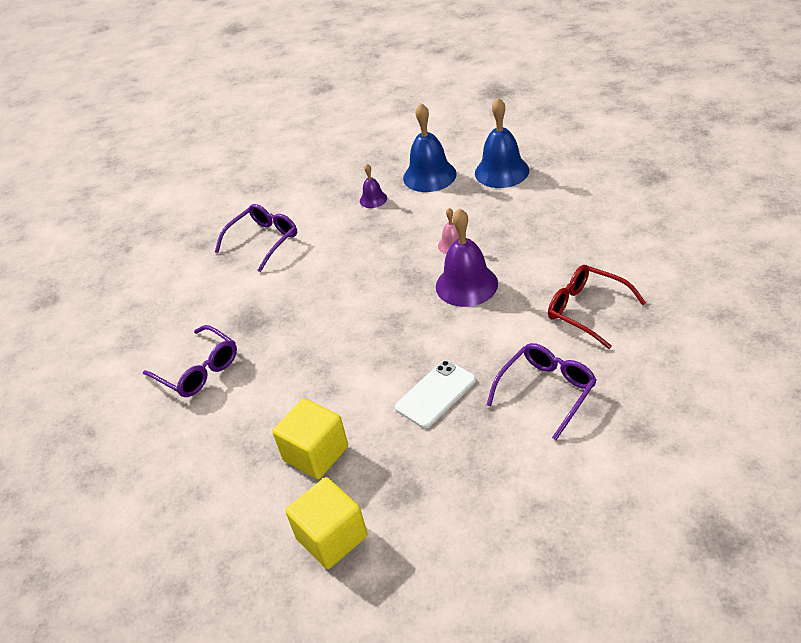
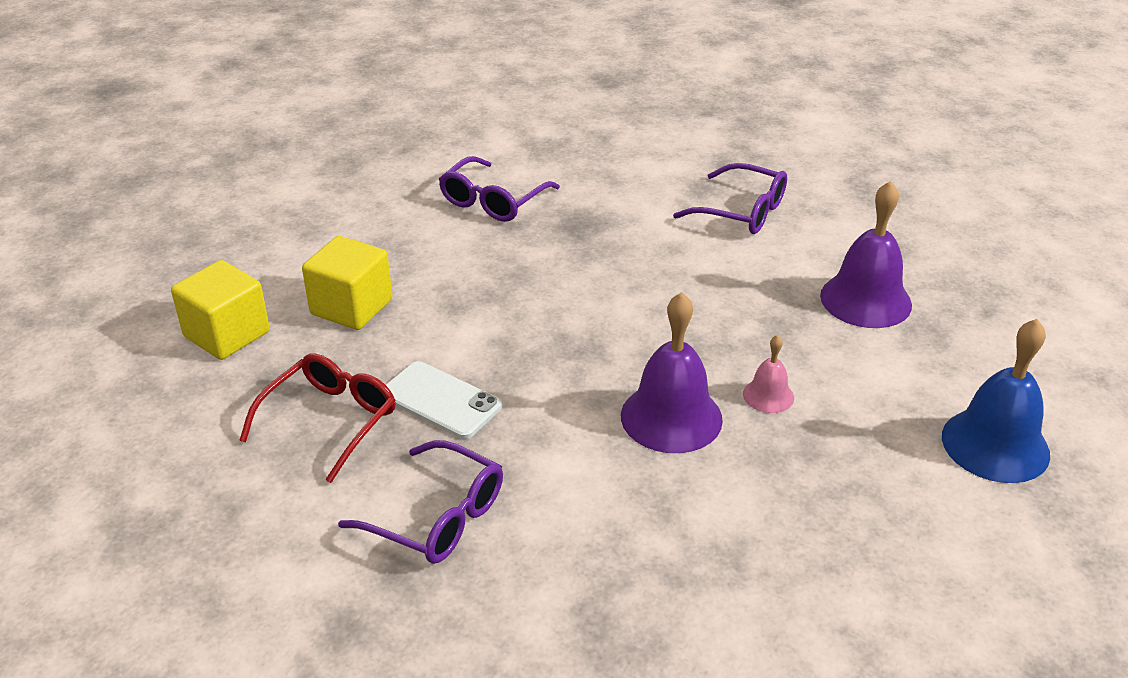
camera: 75 degrees right, 5 degrees down
purple bell [360,164,387,208] -> purple bell [820,181,912,328], size x1.95
blue bell [403,103,457,192] -> none
red glasses [548,265,646,349] -> red glasses moved to [239,353,396,483]

